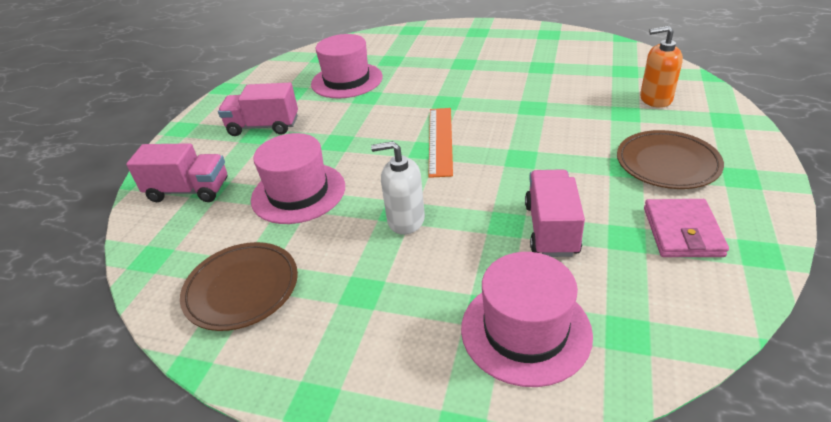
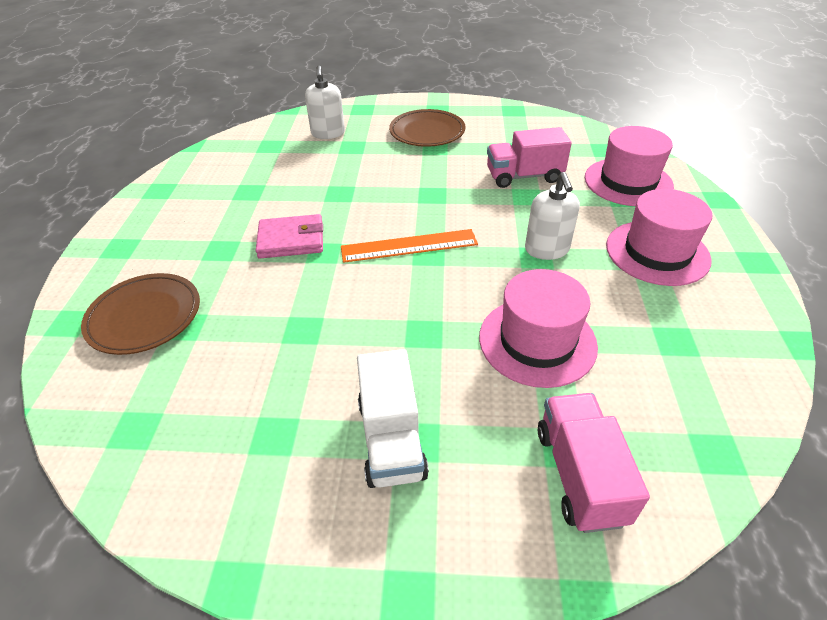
camera: 105 degrees left, 5 degrees up
brown plate [180,242,298,331] -> brown plate moved to [81,273,200,355]
pink truck [218,83,298,136] -> white truck [357,349,429,488]
pink hat [311,34,383,98] -> pink hat moved to [606,189,712,286]
orange soap dispenser [640,26,683,108] -> white soap dispenser [305,65,345,139]
pink wallet [644,199,729,257] -> pink wallet moved to [256,214,323,258]

